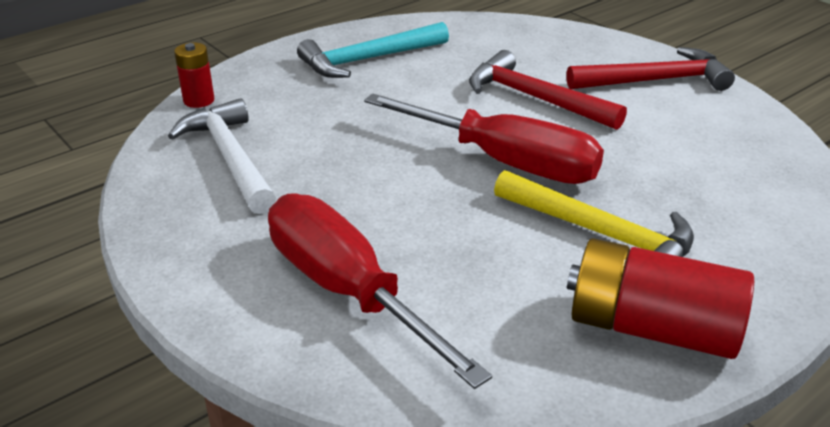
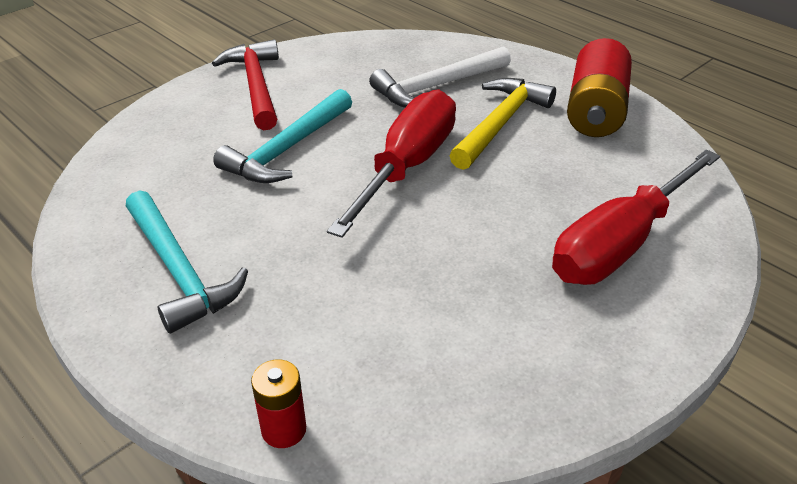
camera: 95 degrees left, 5 degrees up
white hammer [168,98,276,214] -> white hammer moved to [369,46,511,108]
red hammer [469,50,627,130] -> turquoise hammer [213,89,352,183]

